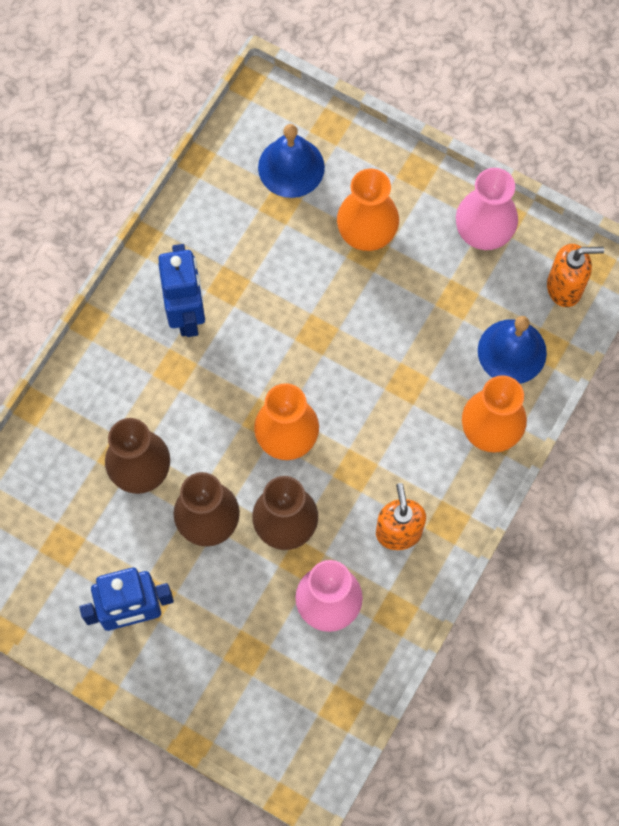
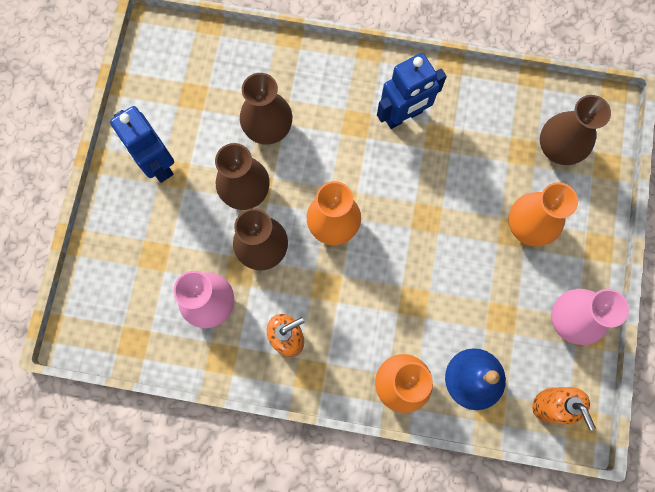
camera: 70 degrees right, 5 degrees up
blue bell [258,124,325,198] -> brown vase [540,95,611,165]

